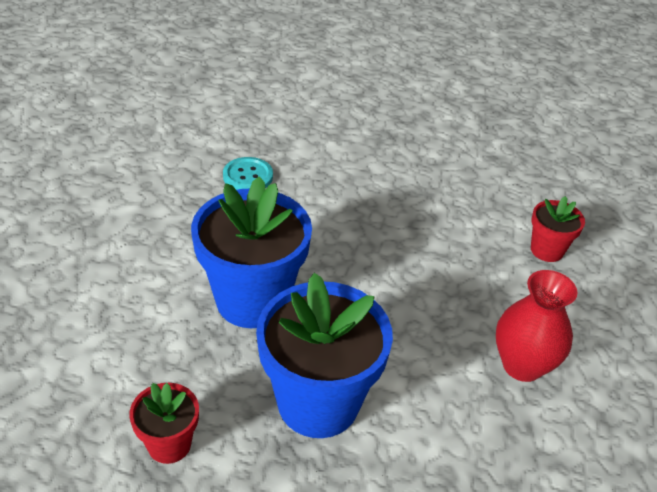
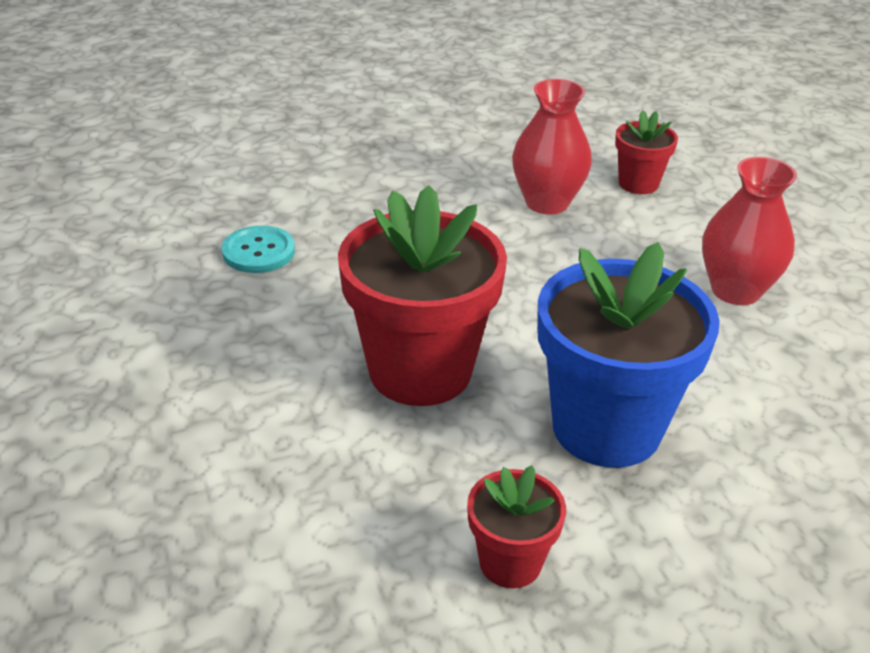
camera: 35 degrees left, 5 degrees down
blue flower pot [191,176,312,328] -> red flower pot [338,185,507,406]
none -> red vase [512,79,592,214]

